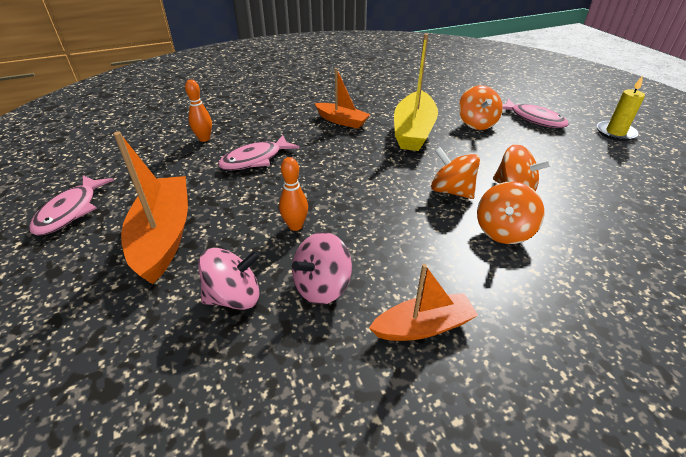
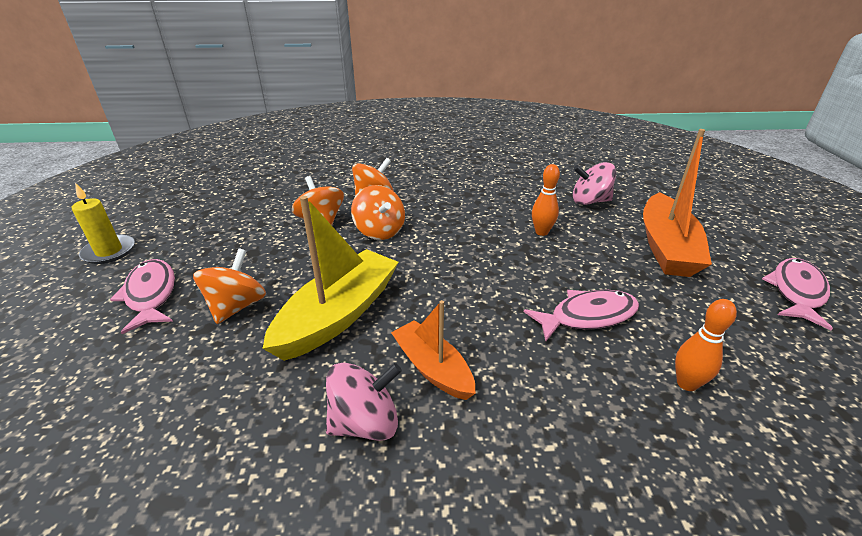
camera: 160 degrees left, 5 degrees down
pink spinning top [292,232,352,305] -> pink spinning top moved to [326,362,402,441]
orange boat [369,264,478,341] -> none

